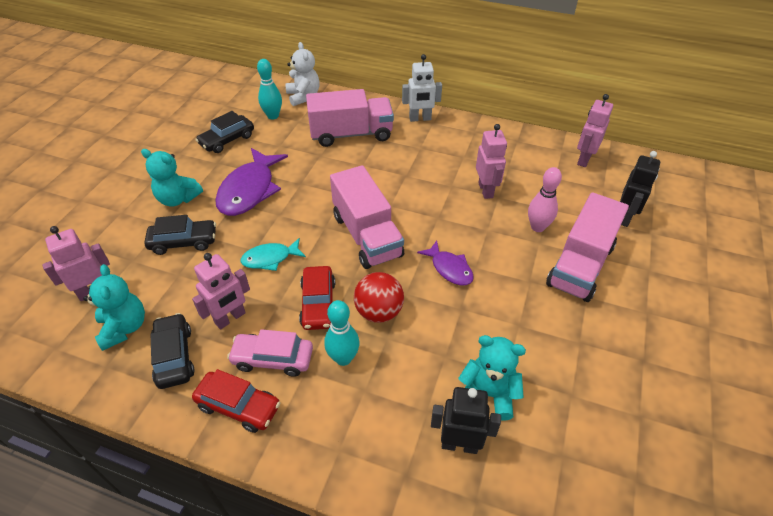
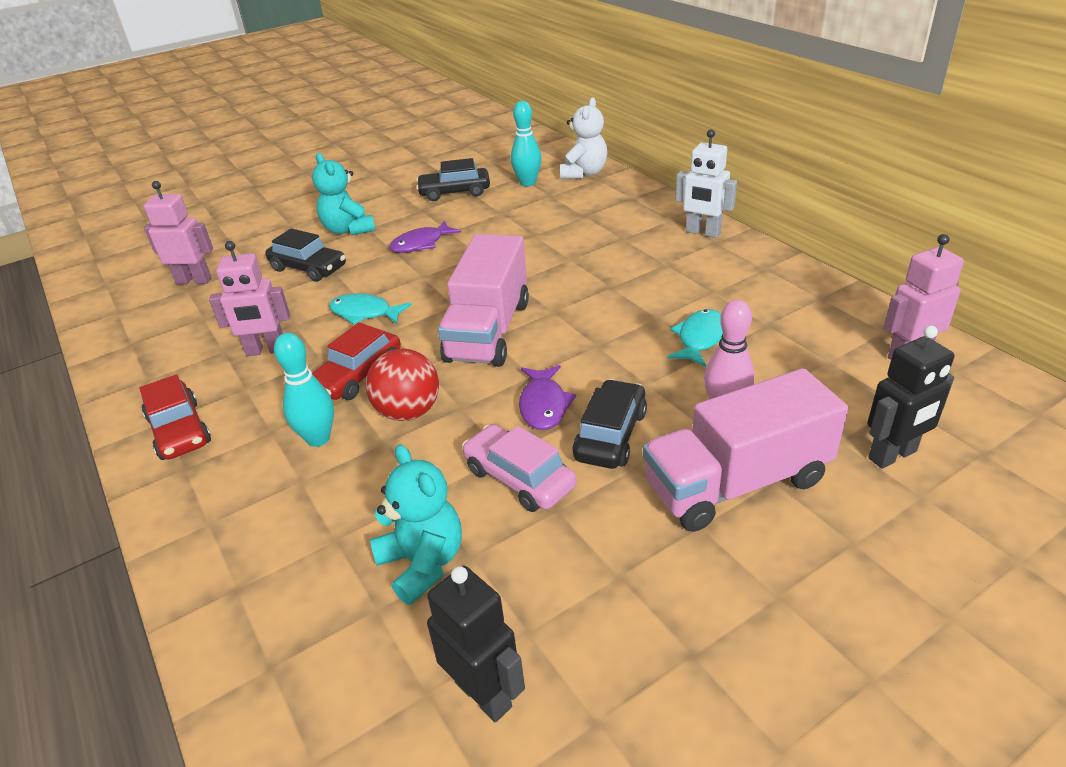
camera: 40 degrees right, 10 degrees down
turquoise teddy bear [83,264,145,351] -> none
black car [151,313,195,389] -> black car moved to [572,379,647,469]
purple fish [215,148,288,216] -> purple fish [389,220,461,253], size x0.56
pink car [227,329,313,377] -> pink car moved to [462,424,576,512]
pink truck [306,89,394,147] -> none
black robot [431,387,501,454] -> black robot moved to [427,566,525,722]
pink robot [476,124,507,199] -> turquoise fish [667,309,723,367]

